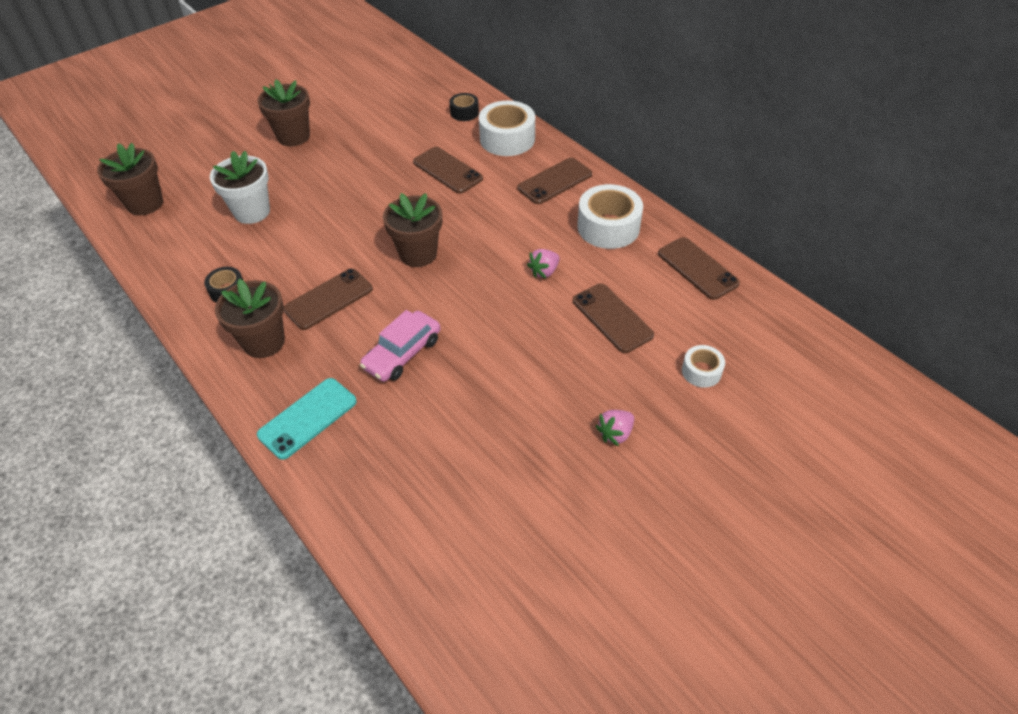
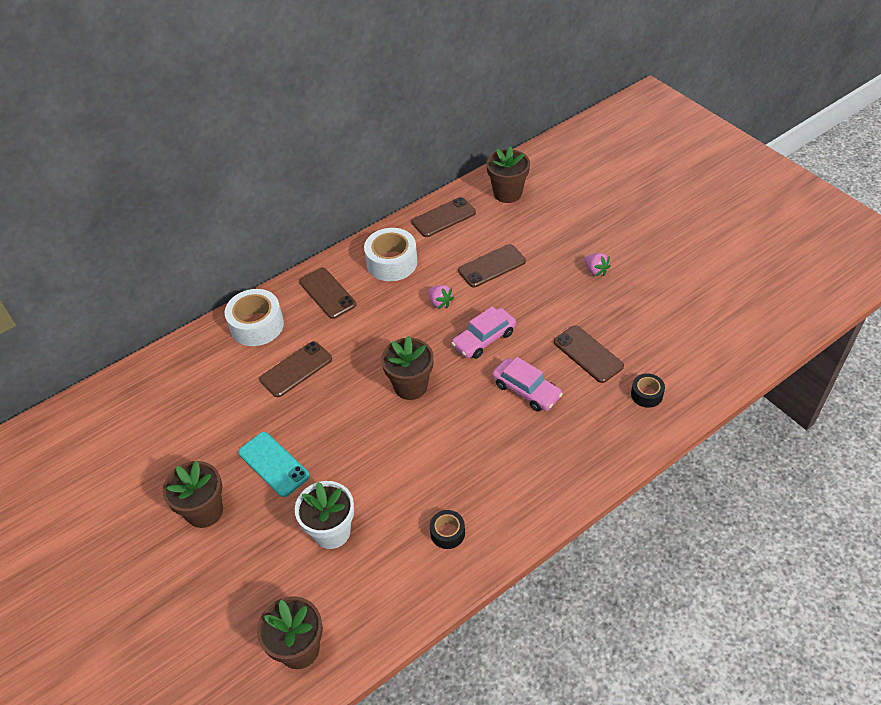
camera: 85 degrees left, 0 degrees up
brown flower pot [215,279,285,358] -> brown flower pot moved to [486,146,530,203]
turquoise phone [257,378,357,460] -> turquoise phone moved to [238,432,310,497]
brown phone [284,268,373,330] -> brown phone moved to [554,325,624,383]
black tape [449,93,479,121] -> black tape moved to [631,373,665,408]
white tape [682,345,725,388] -> none
none -> pink car [451,306,516,359]

